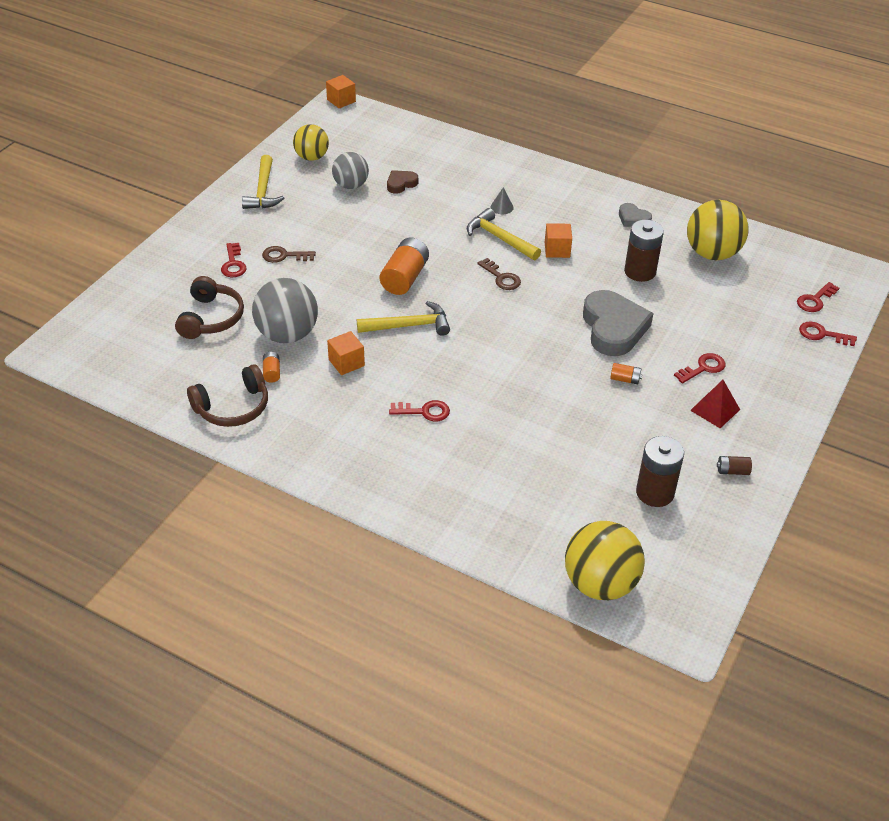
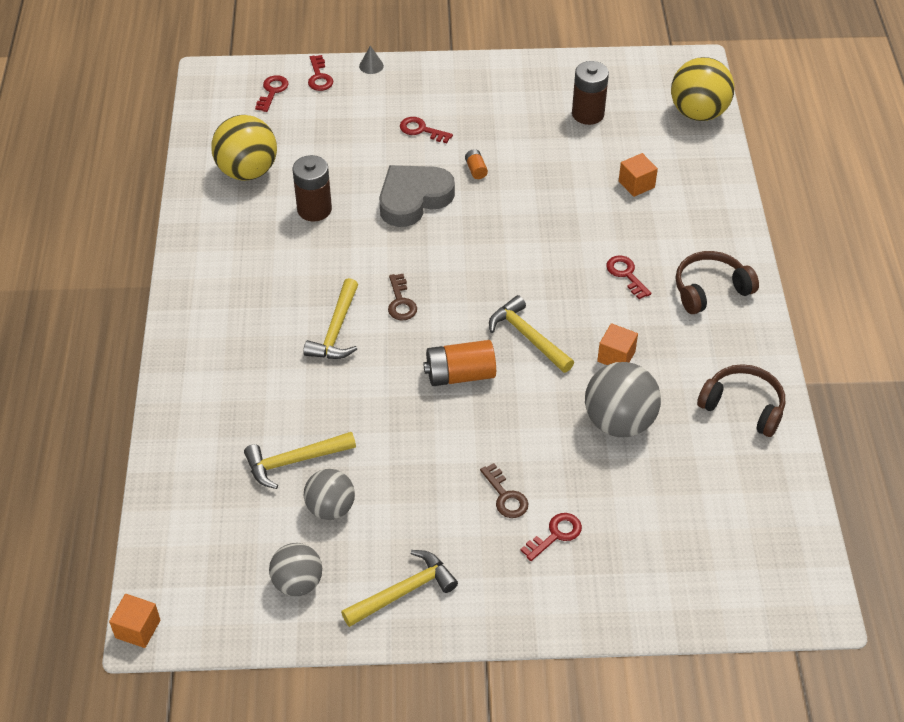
camera: 120 degrees left, 5 degrees up
brown headphones [175,276,244,339] -> brown headphones moved to [676,251,759,314]
orange battery [263,352,280,383] -> none
yellow ball [293,124,329,161] -> grey ball [269,543,322,596]
brown heart [387,170,418,194] -> yellow hammer [244,432,356,489]
brown key [477,258,521,290] -> brown key turned 150 degrees clockwise [388,274,417,320]
grey cone [491,187,514,214] -> grey cone moved to [359,46,384,74]
orange cube [545,223,572,258] -> orange cube moved to [619,153,658,197]
grey heart [619,203,652,227] -> none
red pyramid [690,380,740,428] -> none
brown battery [717,456,752,475] -> none
red key [797,282,839,312] -> red key turned 90 degrees counterclockwise [255,75,289,112]

